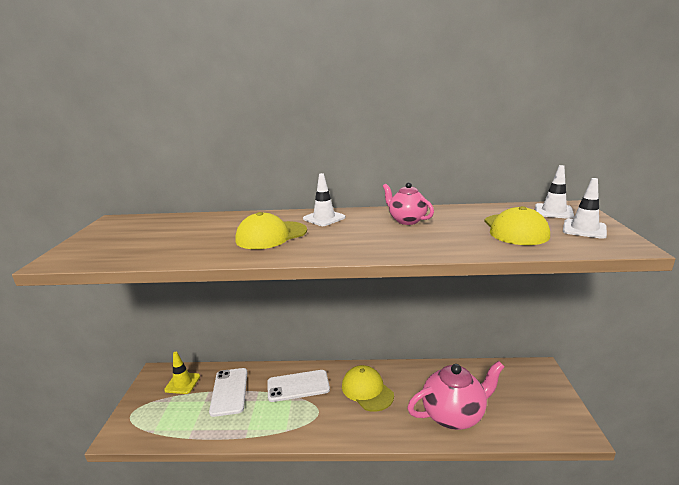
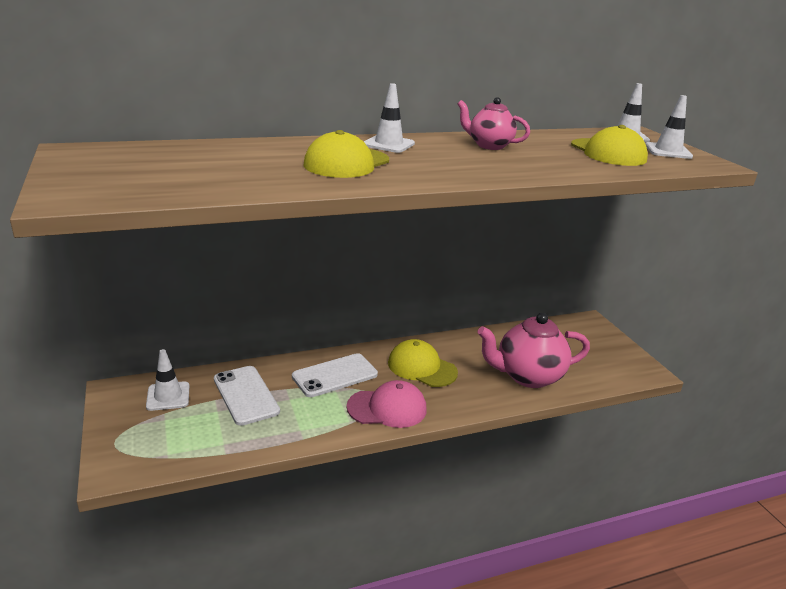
camera: 25 degrees left, 5 degrees up
yellow traffic cone [164,352,200,394] -> white traffic cone [146,349,189,411]
pink teapot [407,361,505,430] -> pink teapot turned 150 degrees counterclockwise [477,313,590,388]
none -> pink cap [346,380,426,428]

